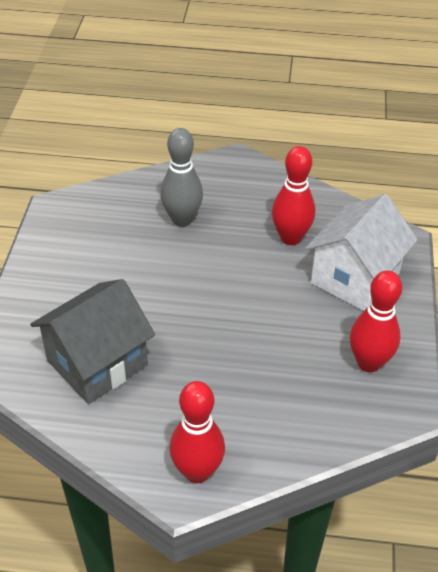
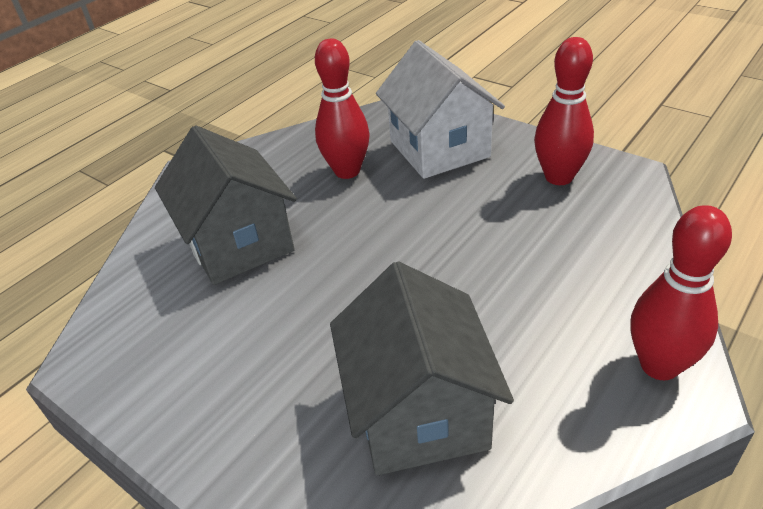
camera: 55 degrees left, 5 degrees down
grey bowling pin [160,128,203,227] -> grey house [155,125,297,285]

